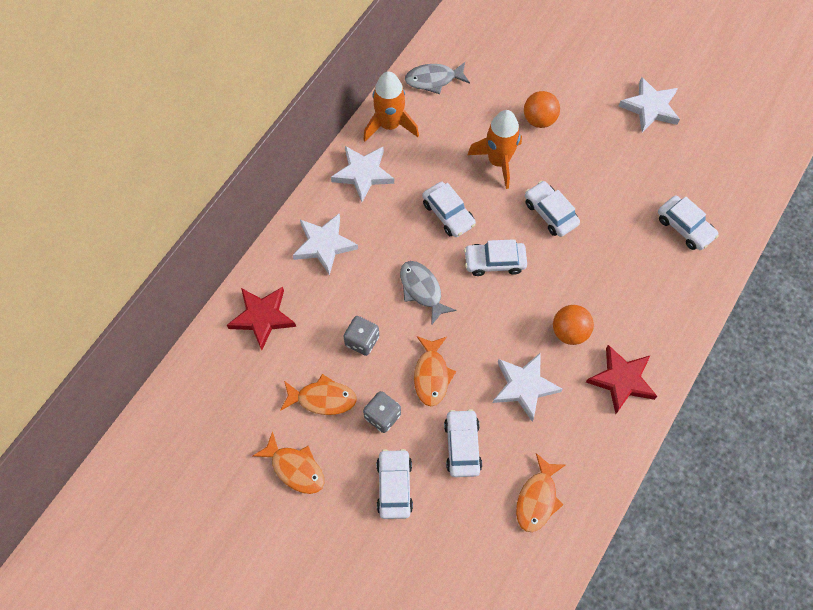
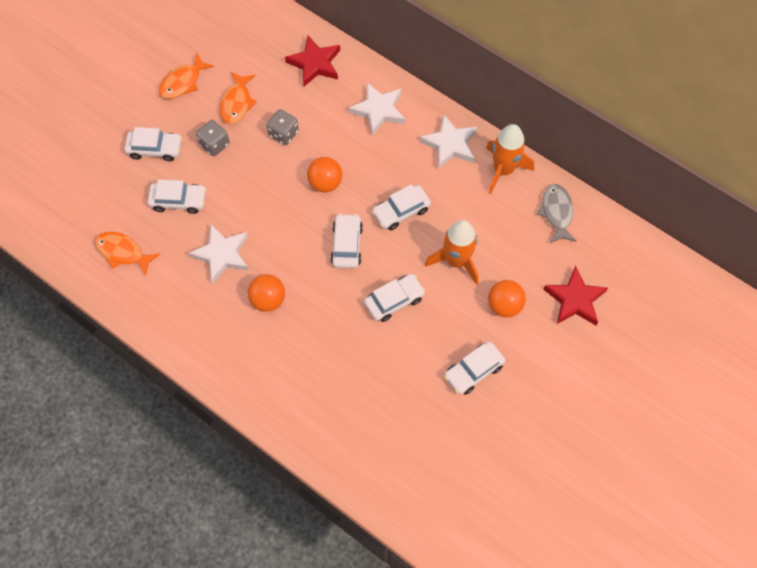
camera: 95 degrees right, 0 degrees up
grey fish [400,261,456,326] -> orange ball [307,157,342,192]
orange fish [414,336,456,406] -> none
red star [586,345,657,414] -> red star moved to [543,266,608,325]
white star [619,77,680,132] -> none
white car [658,196,719,250] -> white car moved to [444,342,505,395]

